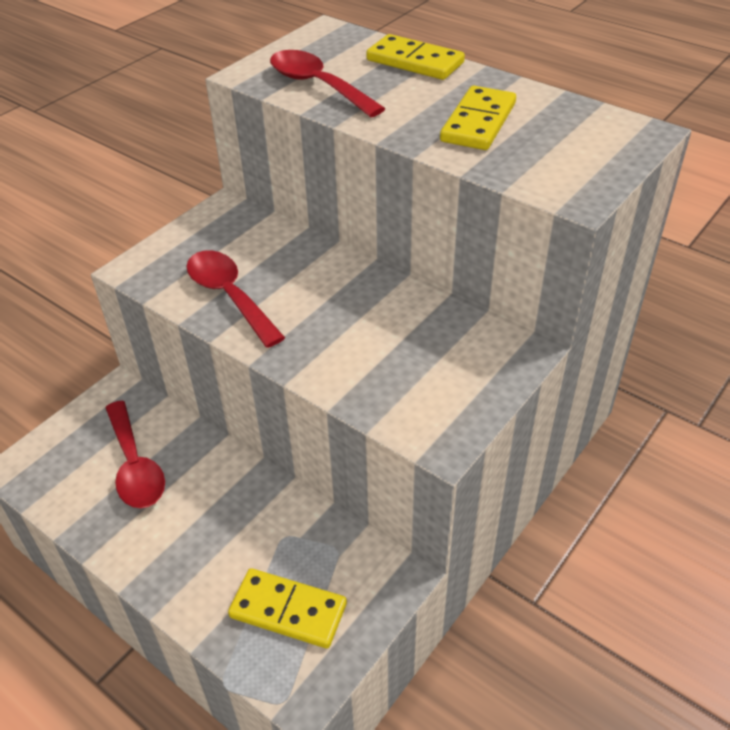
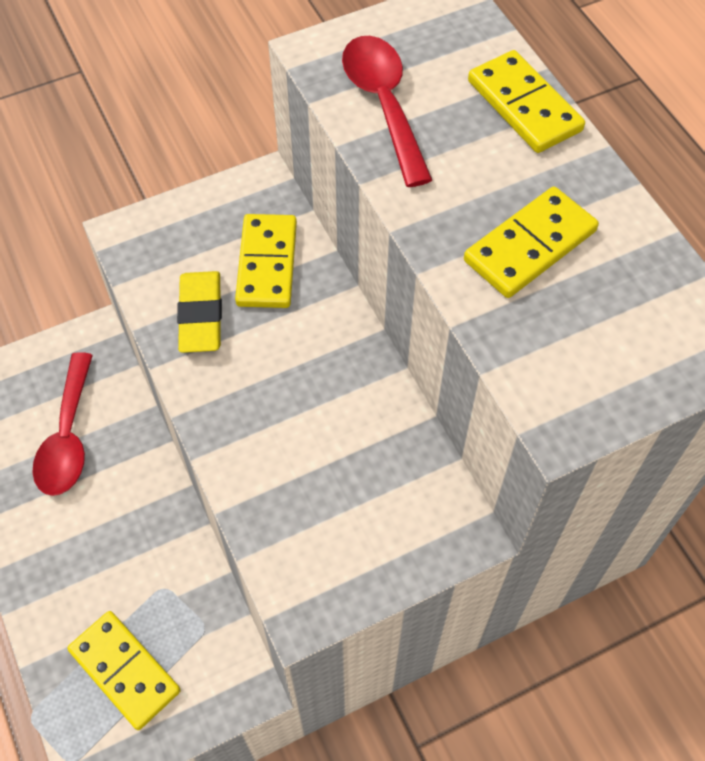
camera: 25 degrees right, 15 degrees up
red spoon [186,250,285,348] -> yellow eraser [177,271,222,353]
none -> yellow domino [235,214,297,308]

